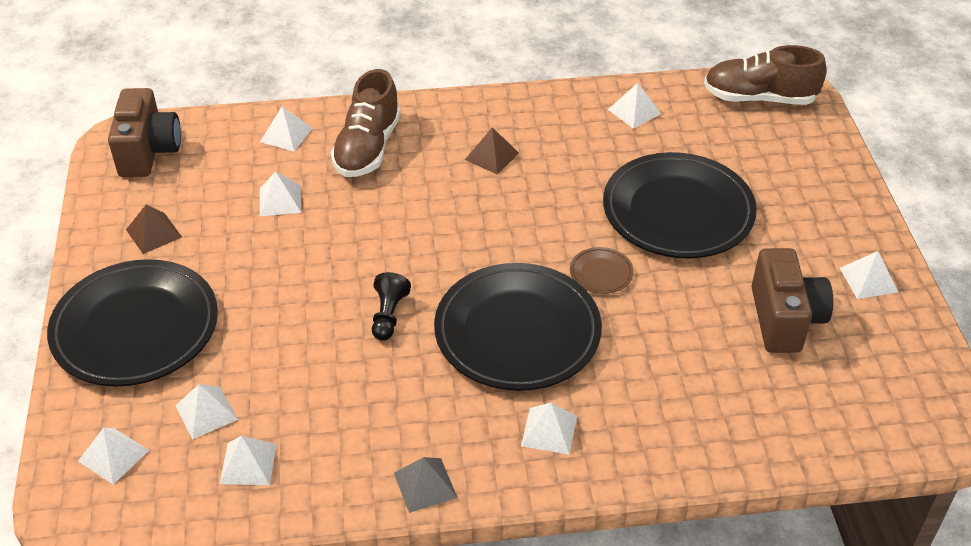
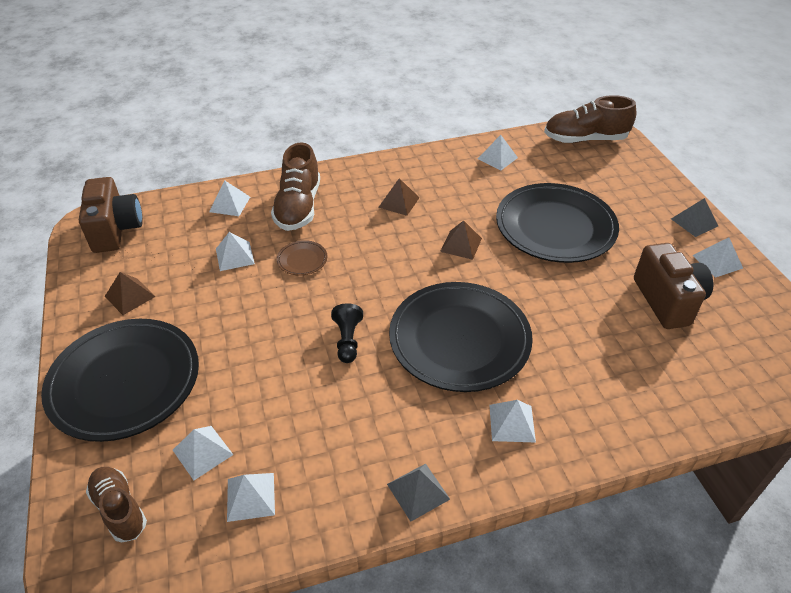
camera: 10 degrees left, 0 degrees up
white pyramid [78,428,149,485] -> brown shoe [86,467,147,543]
brown plate [570,247,634,294] -> brown plate moved to [277,240,327,276]
none -> brown pyramid [440,220,482,260]
none -> grey pyramid [671,198,718,237]

